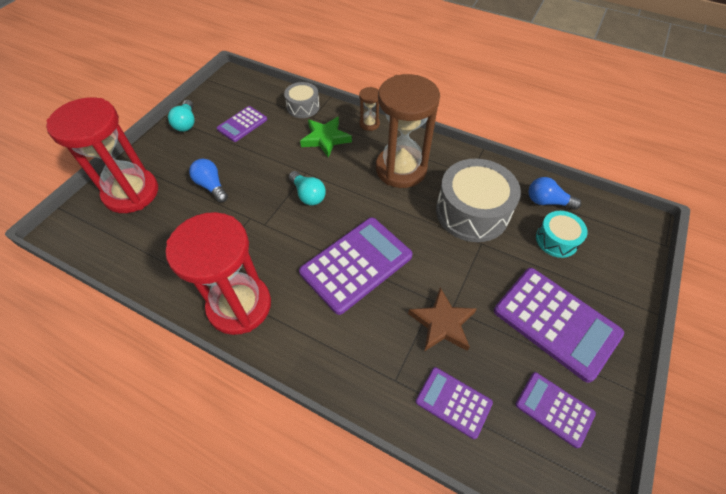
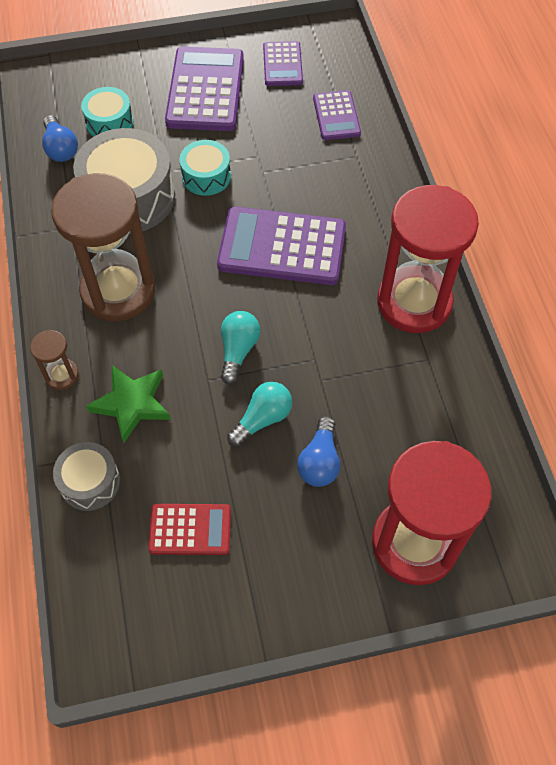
camera: 130 degrees left, 5 degrees up
turquoise light bulb [168,100,195,132] -> turquoise light bulb moved to [227,382,292,447]
purple calculator [217,106,267,142] -> red calculator [148,504,231,555]
brown star [408,288,476,352] -> none
none -> turquoise drum [180,140,231,196]

